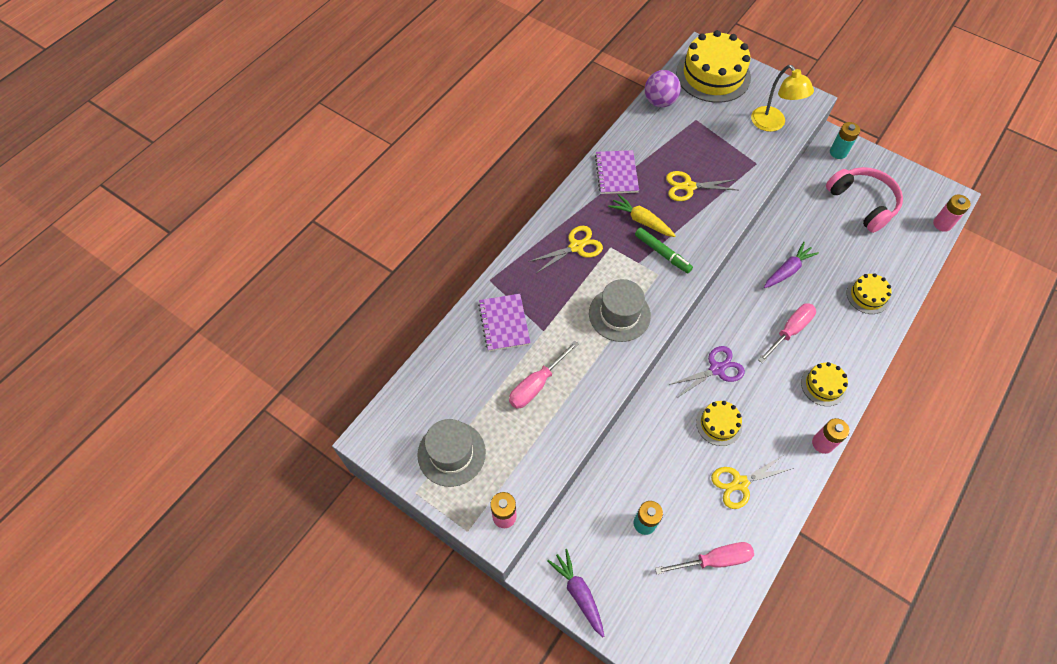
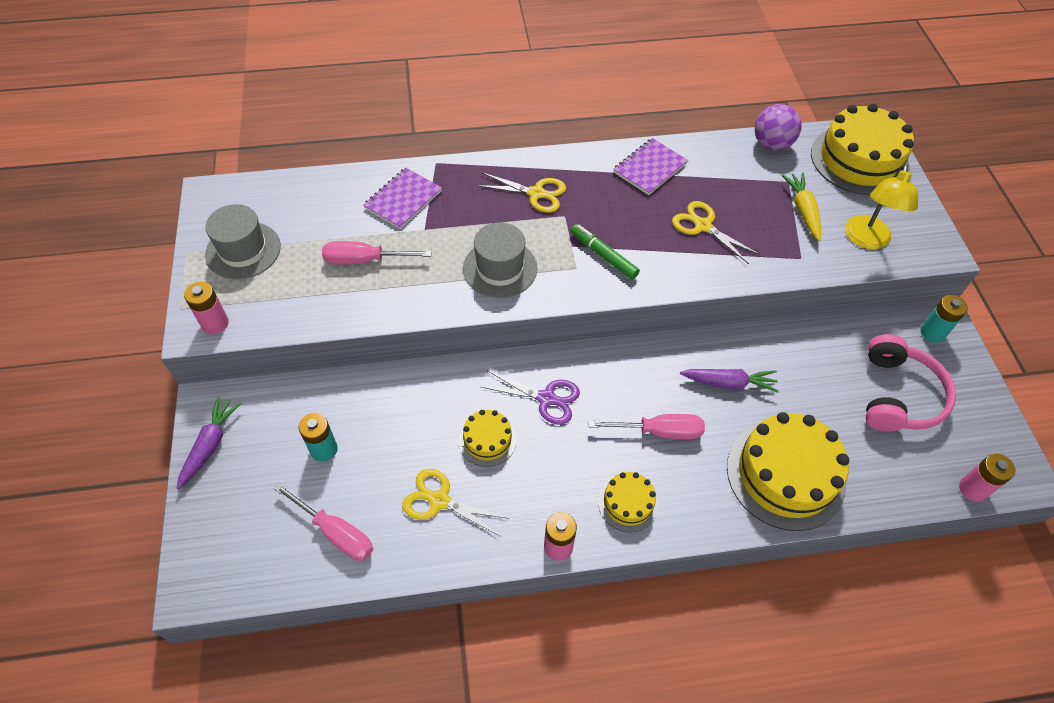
camera: 45 degrees right, 5 degrees down
yellow carrot [608,194,676,237] -> yellow carrot moved to [782,173,821,241]
green marker [635,227,693,273] -> green marker turned 135 degrees clockwise [571,224,640,280]
yellow cake [847,273,891,314] -> yellow cake [727,412,849,531], size x1.99

